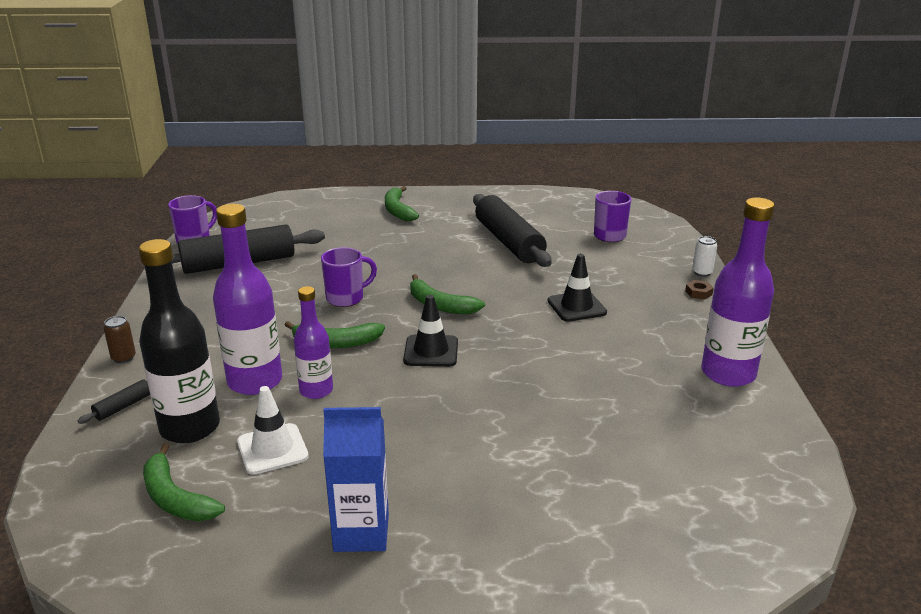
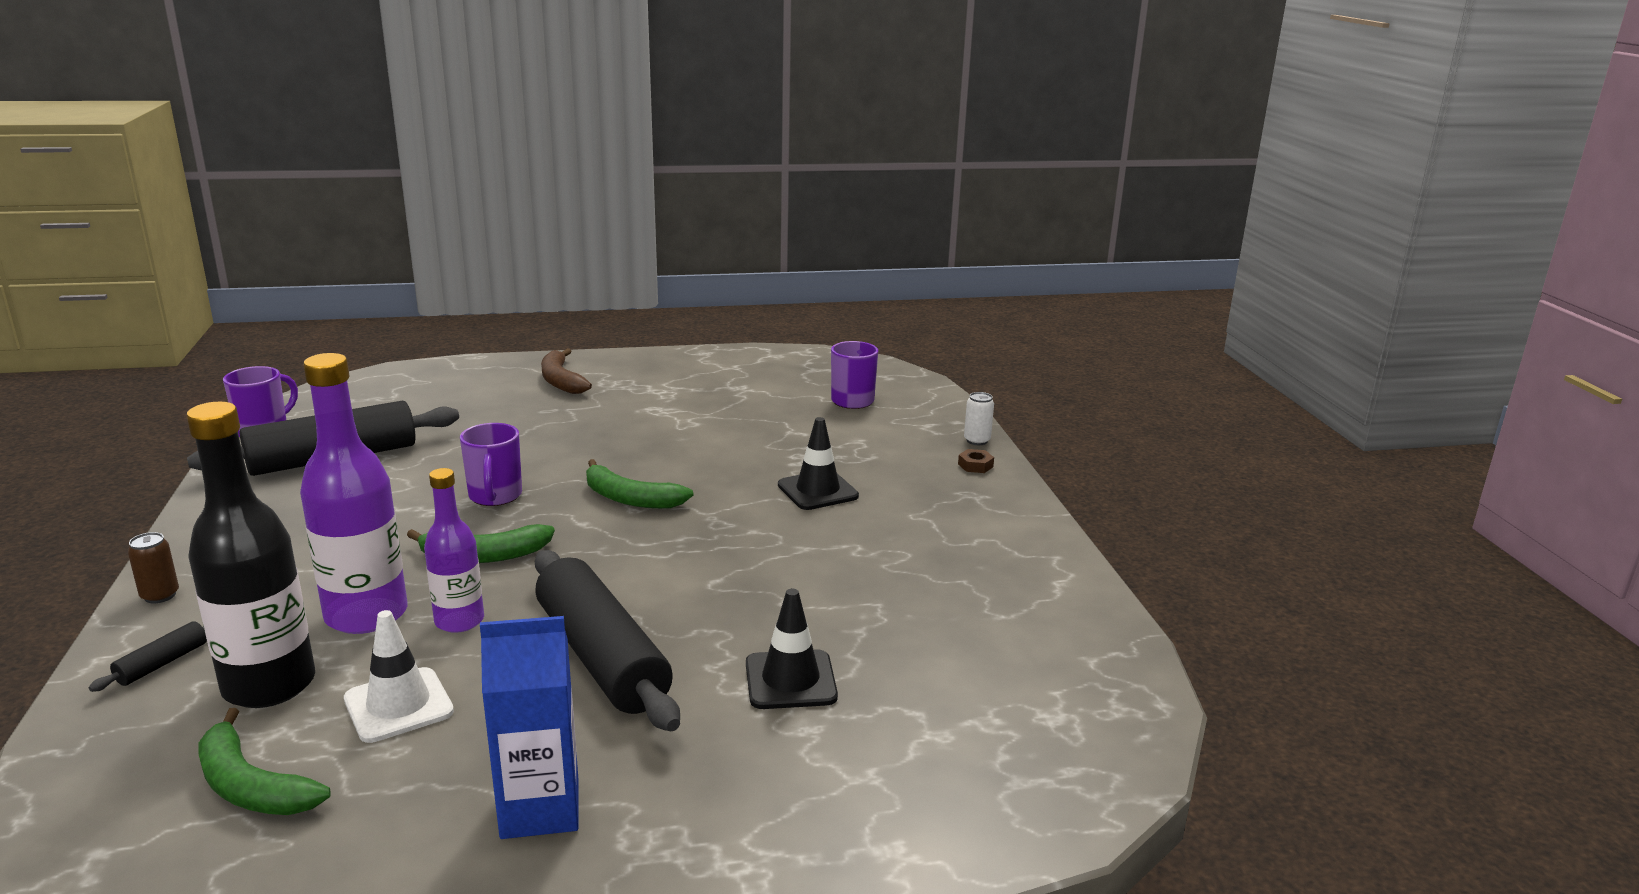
camera: 10 degrees left, 5 degrees down
purple mug [321,247,377,307] -> purple mug turned 120 degrees clockwise [460,423,522,506]
green banana [385,186,419,221] -> brown banana [541,348,592,394]
black traffic cone [403,295,458,367] -> black traffic cone moved to [746,589,838,709]
black rolling pin [473,194,552,267] -> black rolling pin moved to [535,550,680,731]
purple bottle [701,198,775,387] -> none

